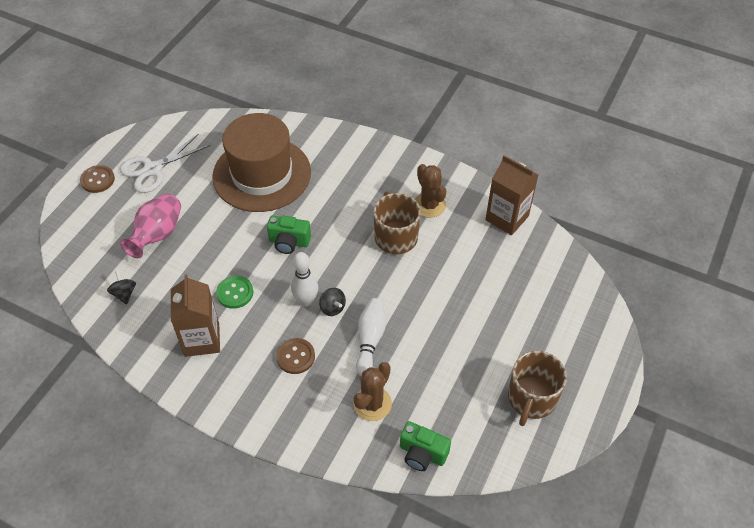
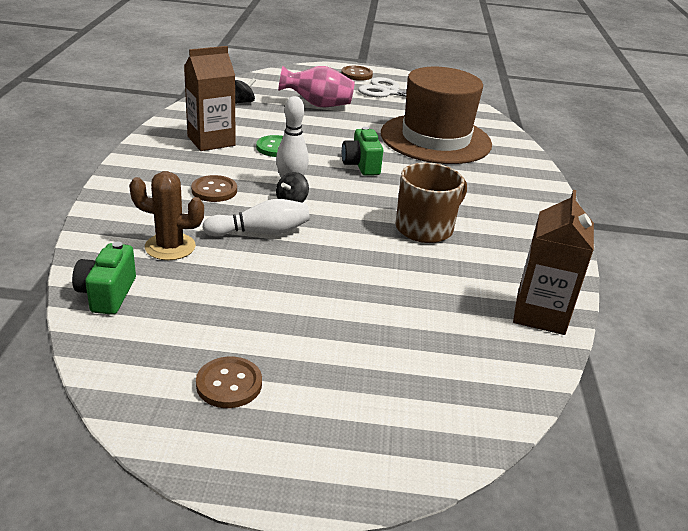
camera: 65 degrees right, 20 degrees down
brown cactus [415,164,446,218] -> none
brown mug [508,351,567,426] -> brown button [196,357,262,408]

